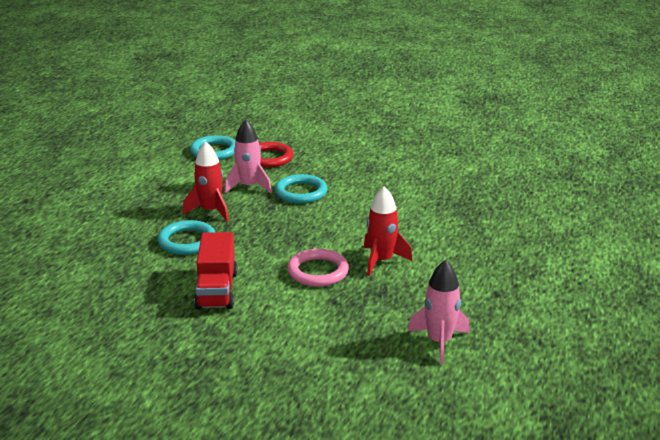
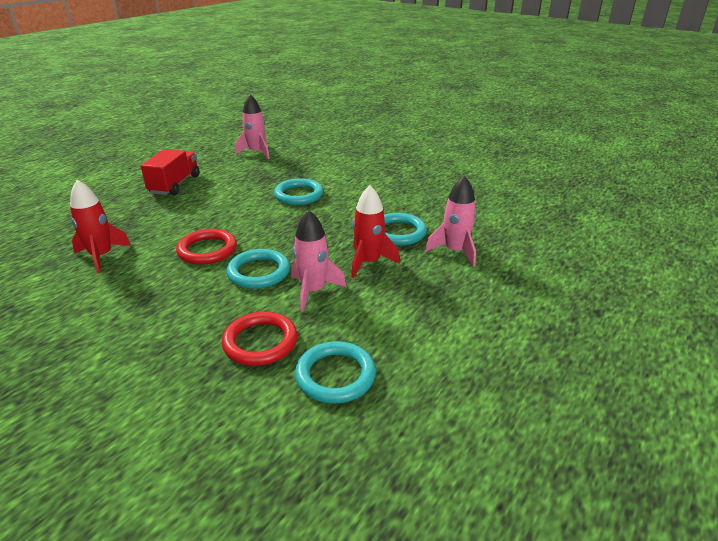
camera: 165 degrees left, 5 degrees up
red truck [194,232,237,310] -> red truck moved to [141,149,200,195]
pink ring [287,249,349,287] -> turquoise ring [274,178,323,205]
red rocket [364,186,412,276] -> red rocket moved to [70,180,131,273]
none -> red ring [176,229,237,265]
none -> pink rocket [425,175,477,267]

